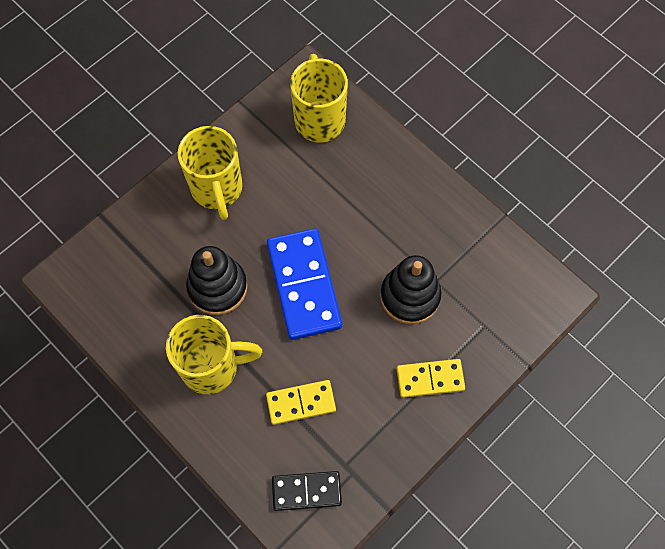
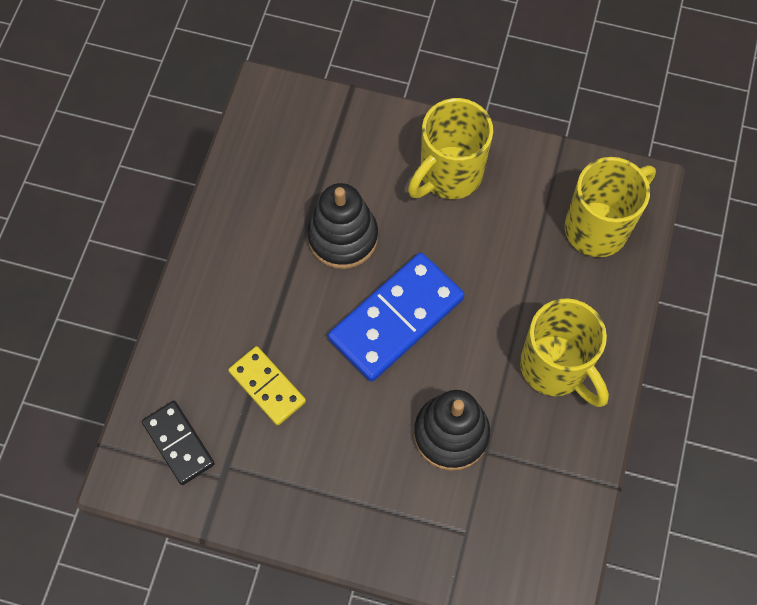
camera: 60 degrees right, 0 degrees up
yellow mug [166,315,262,394] -> yellow mug moved to [520,298,609,407]
yellow domino [397,359,465,398] -> none

